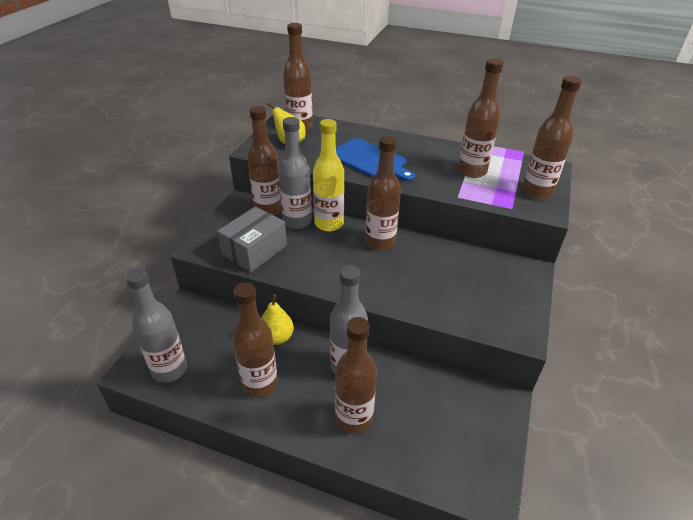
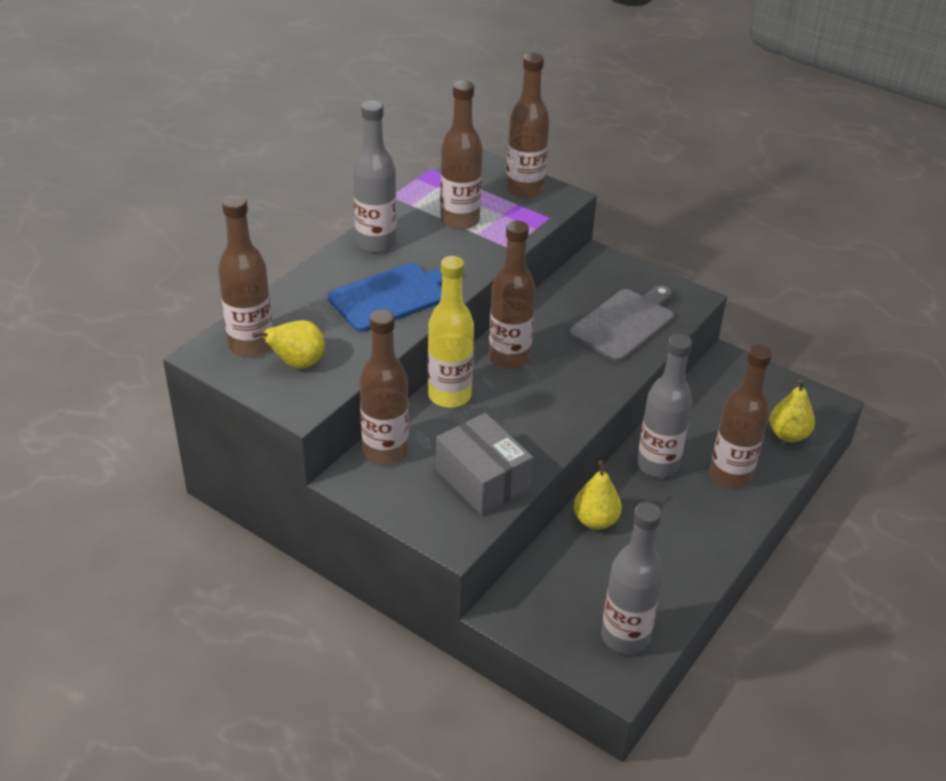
camera: 75 degrees left, 0 degrees up
brown bottle [232,282,278,398] -> none
grey bottle [278,117,312,229] -> grey bottle moved to [353,100,397,253]
none -> grey cutting board [569,285,674,362]
none -> yellow pear [770,379,815,442]

